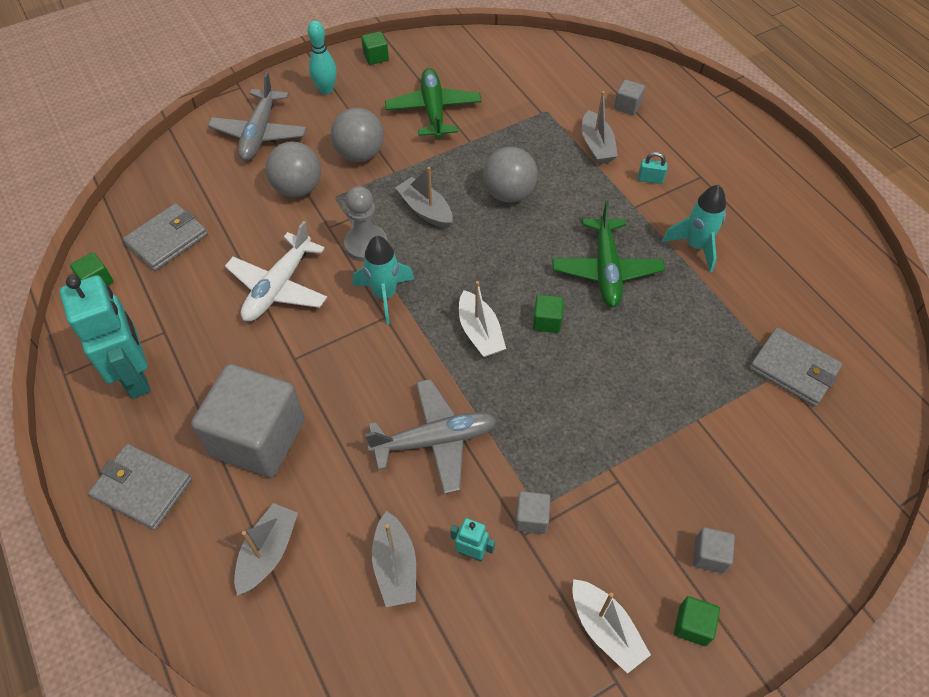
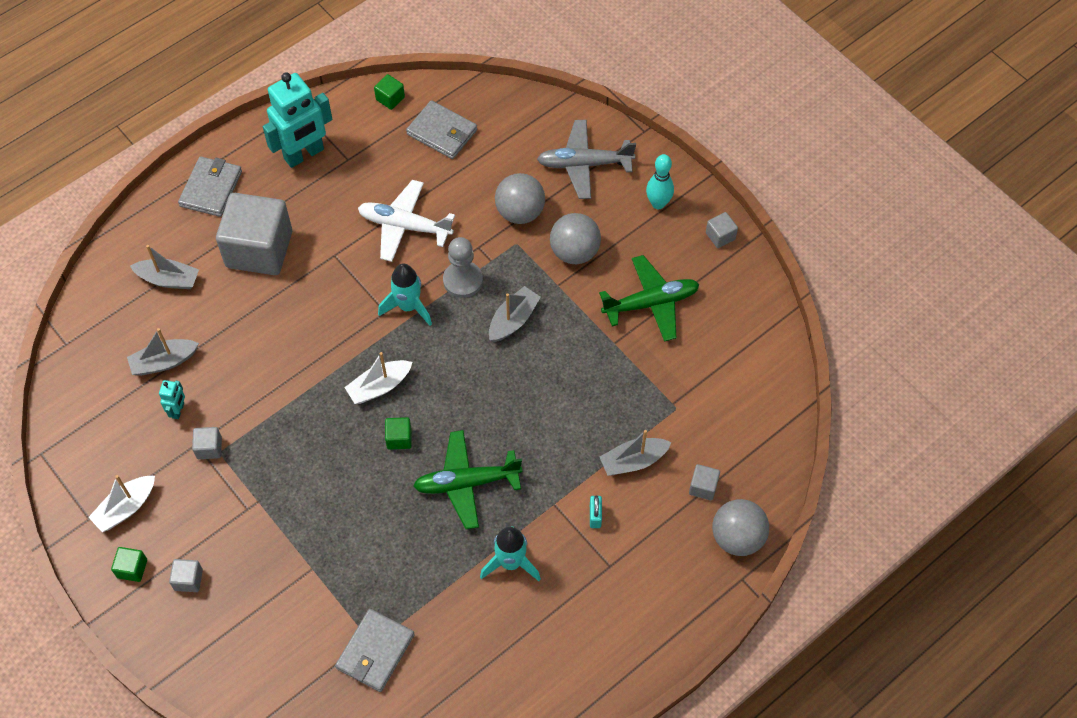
camera: 80 degrees right, 5 degrees up
green cube [361,31,389,65] -> grey cube [706,212,738,248]
grey plane [365,379,497,494] -> none
grey ball [483,147,538,203] -> grey ball moved to [712,499,769,556]

